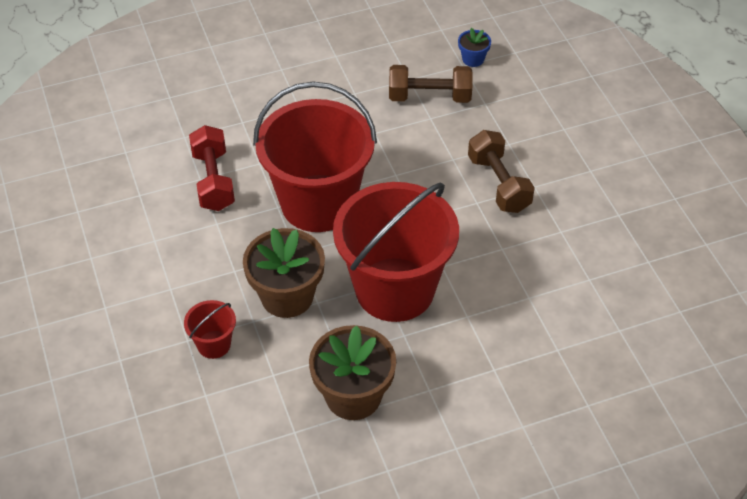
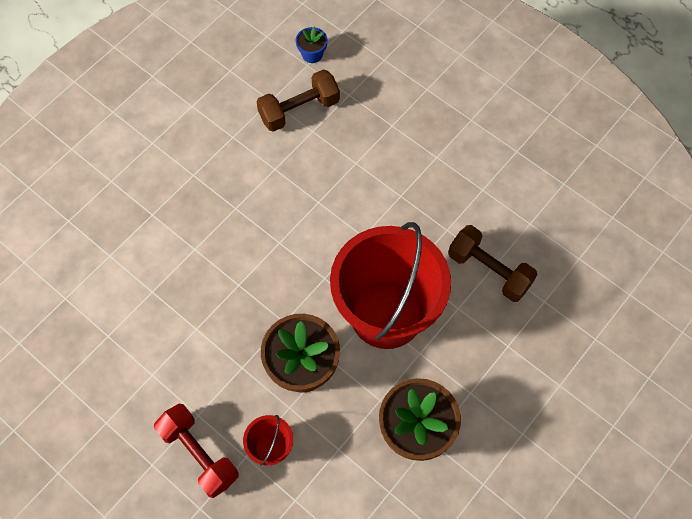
camera: 30 degrees left, 15 degrees up
red dumbbell [189,125,235,211] -> red dumbbell moved to [154,404,239,498]
red bucket [253,82,377,232] -> none
brown dumbbell [468,130,535,213] -> brown dumbbell moved to [448,225,537,302]

